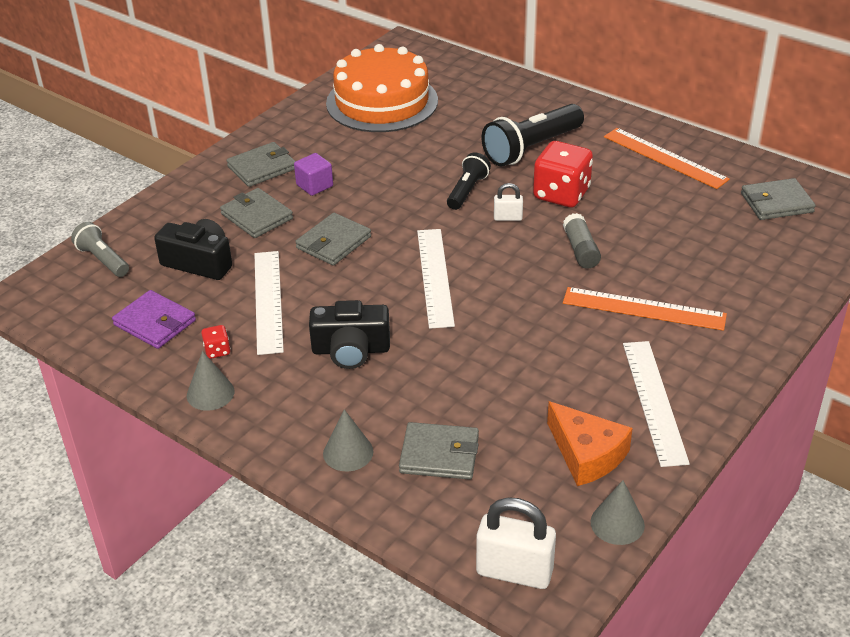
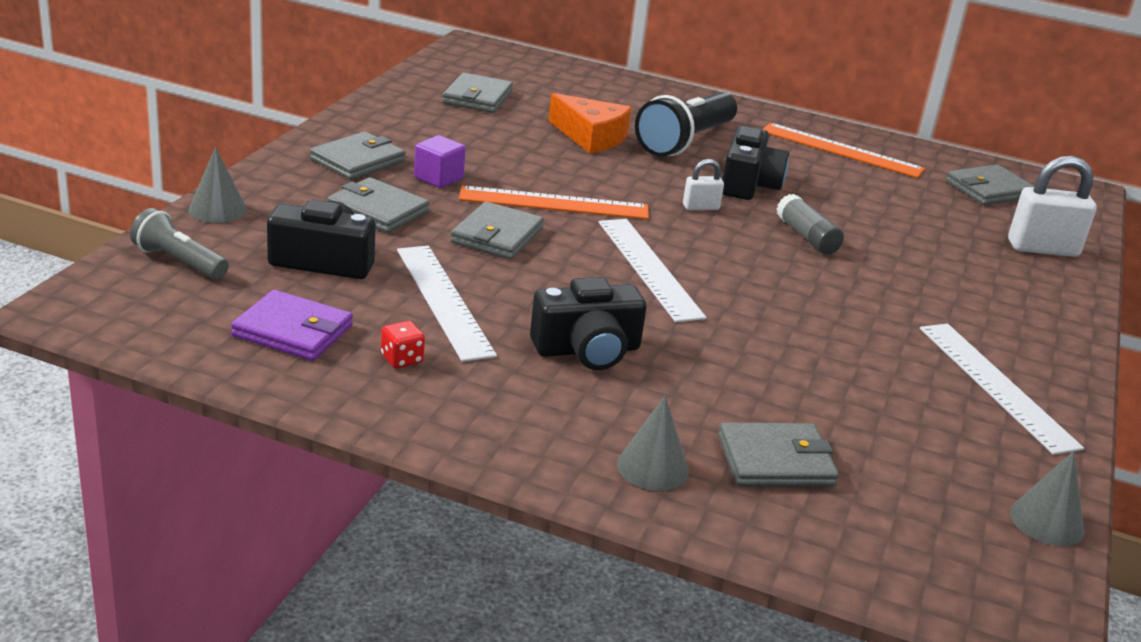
camera: 20 degrees left, 10 degrees down
grey cone [187,351,235,411] -> grey cone moved to [189,147,247,223]
orange cake [326,44,438,132] -> grey wallet [442,73,513,113]
black flashlight [447,152,491,210] -> none
white padlock [476,497,556,589] -> white padlock moved to [1008,156,1097,257]
red dice [533,141,593,207] -> black camera [722,126,789,200]
orange cheese [547,401,633,486] -> orange cheese moved to [549,93,632,153]
orange ruler [563,287,727,331] -> orange ruler moved to [459,186,649,219]

